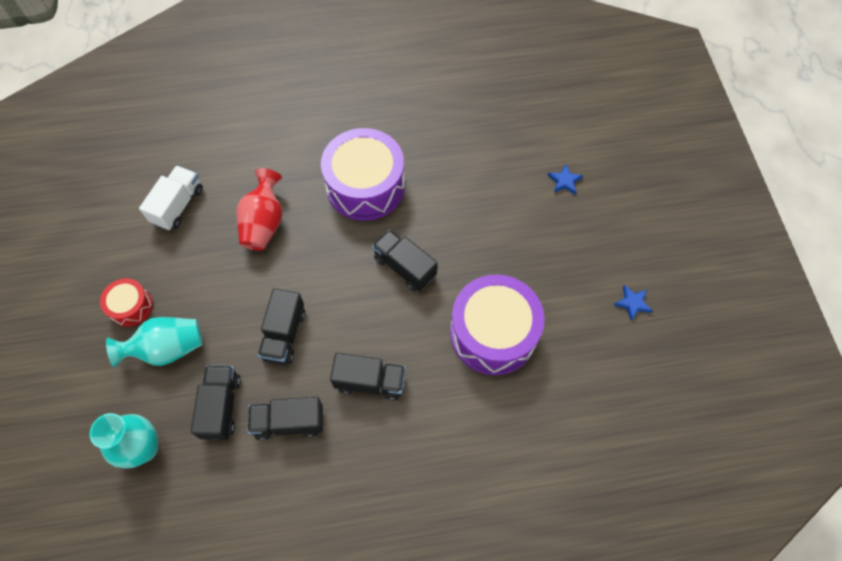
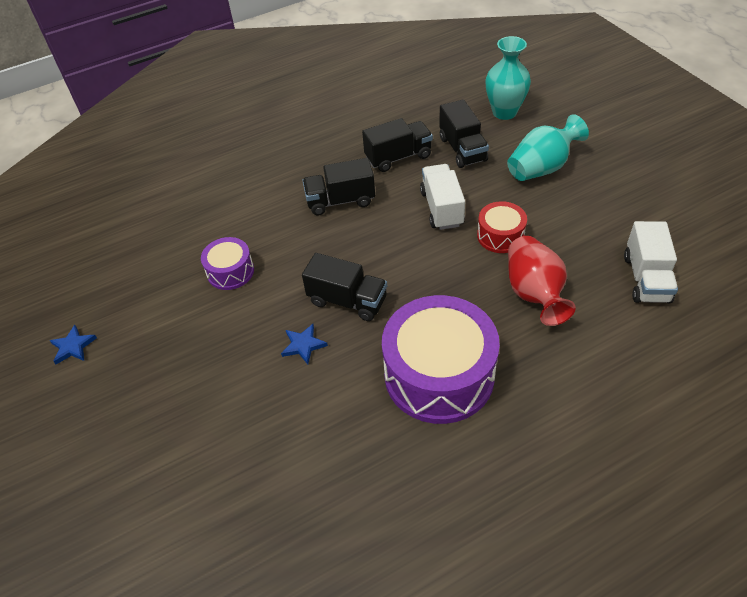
camera: 165 degrees right, 15 degrees down
red drum [100,278,153,327] -> red drum moved to [477,201,527,253]
black truck [258,289,305,364] -> white truck [420,164,465,230]
purple drum [450,274,545,375] -> purple drum [201,237,254,290], size x0.50
blue star [548,164,583,195] -> blue star moved to [281,324,328,364]

